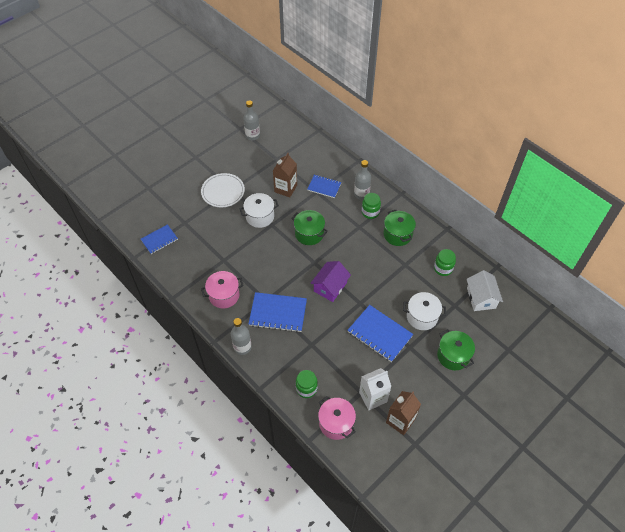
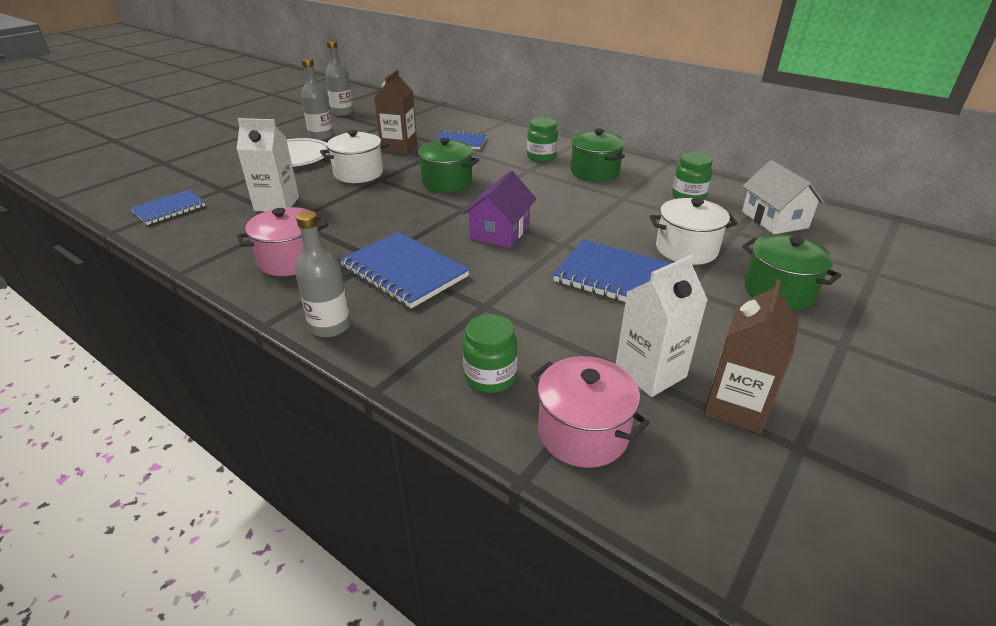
camera: 10 degrees left, 20 degrees down
blue notebook [249,292,307,332] -> blue notebook turned 45 degrees clockwise [340,232,470,308]
grey bottle [354,160,371,200] -> grey bottle moved to [301,58,333,140]
none -> white carton [236,118,299,212]

